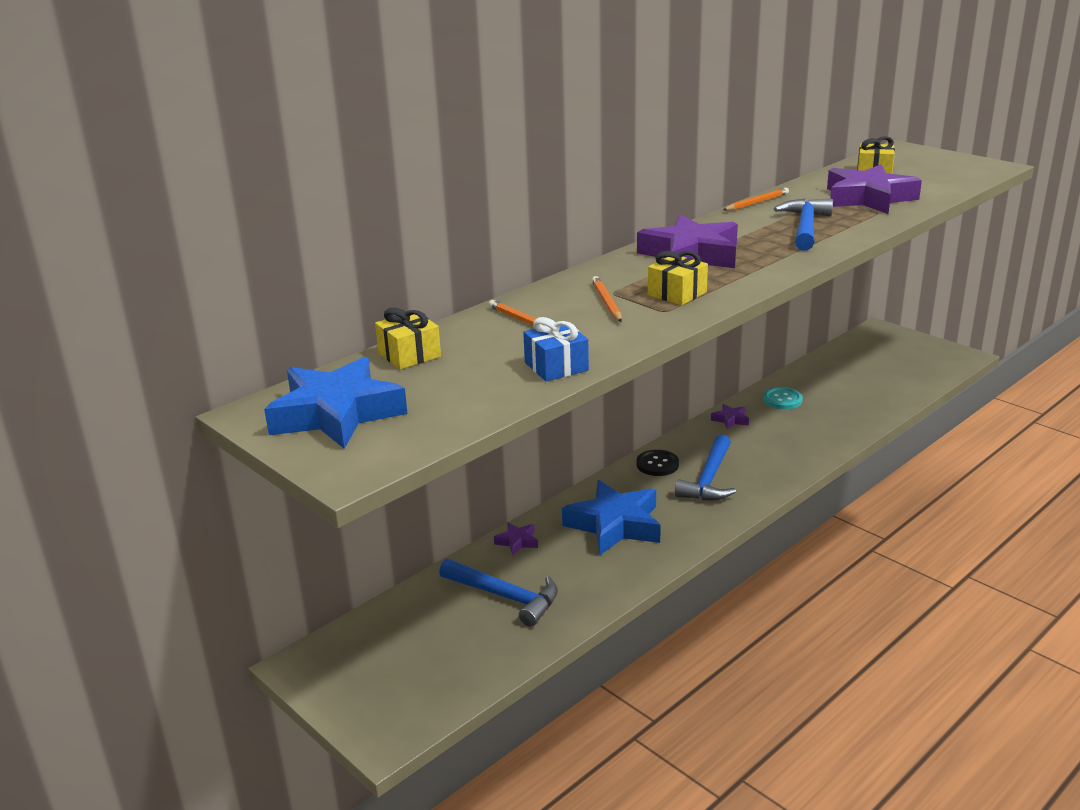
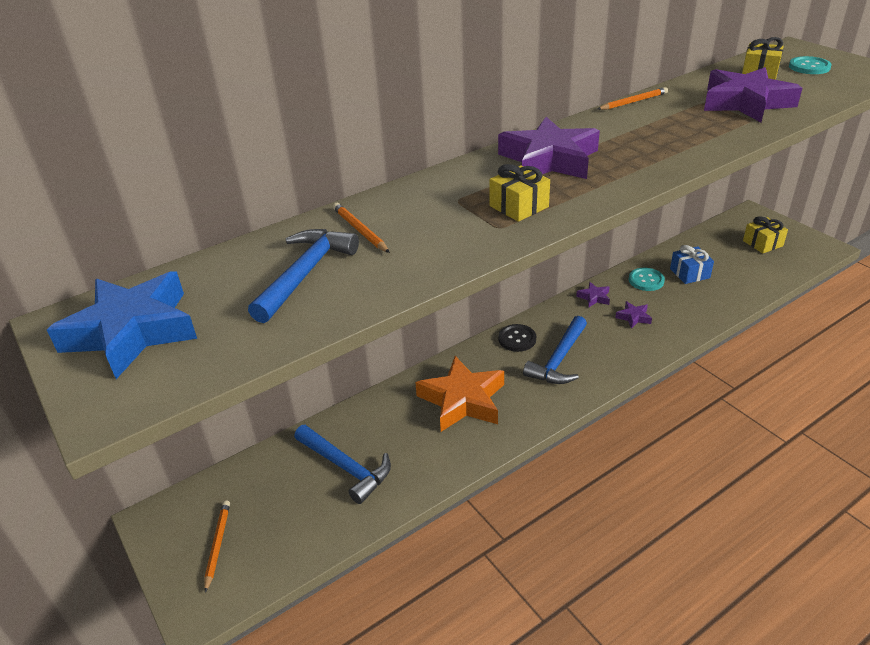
camera: 10 degrees right, 10 degrees up
yellow gift [375,307,441,369] -> yellow gift moved to [743,216,788,254]
purple star [494,522,538,555] -> purple star moved to [615,301,652,329]
blue gift [523,317,589,381] -> blue gift moved to [670,245,714,284]
blue star [562,480,661,555] -> orange star [415,356,504,432]
orange pencil [592,276,622,322] -> orange pencil moved to [204,500,230,593]
blue hammer [774,198,833,251] -> blue hammer moved to [248,229,359,323]
none -> turquoise button [789,56,831,74]

